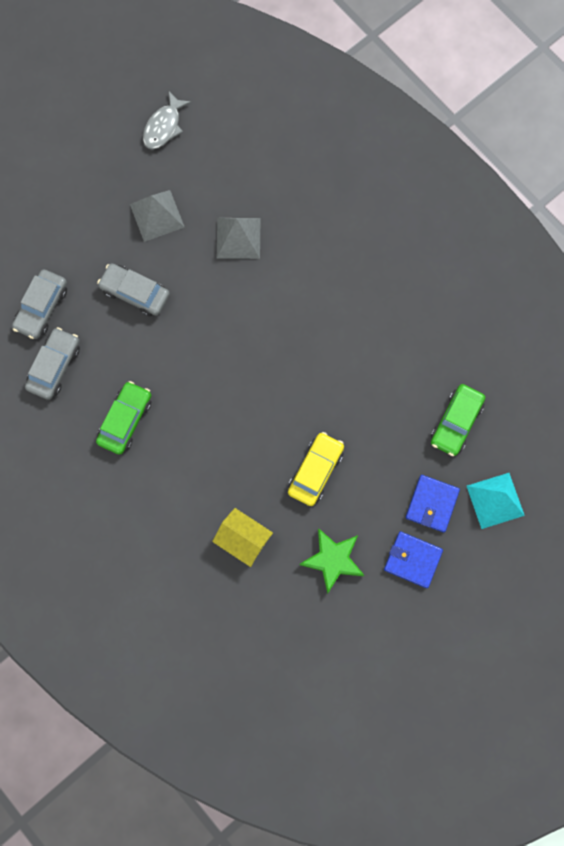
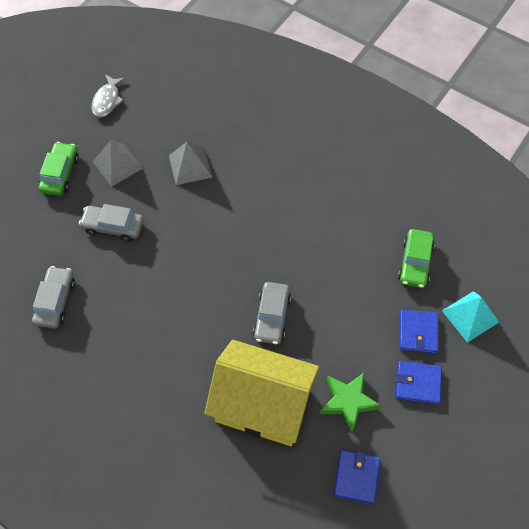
camera: 15 degrees left, 15 degrees down
grey car [12,269,67,339] -> grey car moved to [253,282,291,344]
green car [96,381,151,455] -> green car moved to [39,142,79,196]
yellow house [212,508,273,567] -> yellow house [205,340,319,446], size x2.10
yellow car [288,432,344,506] -> none
none -> blue wallet [333,450,380,504]

